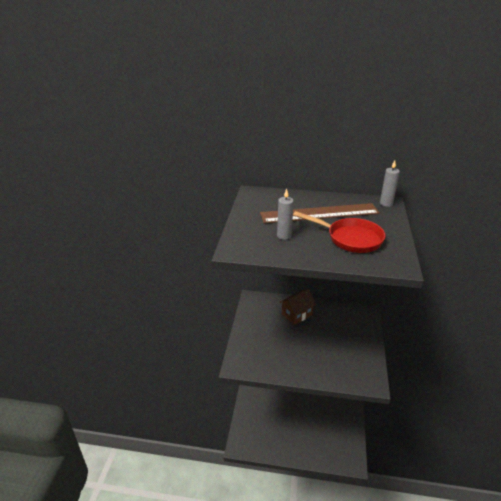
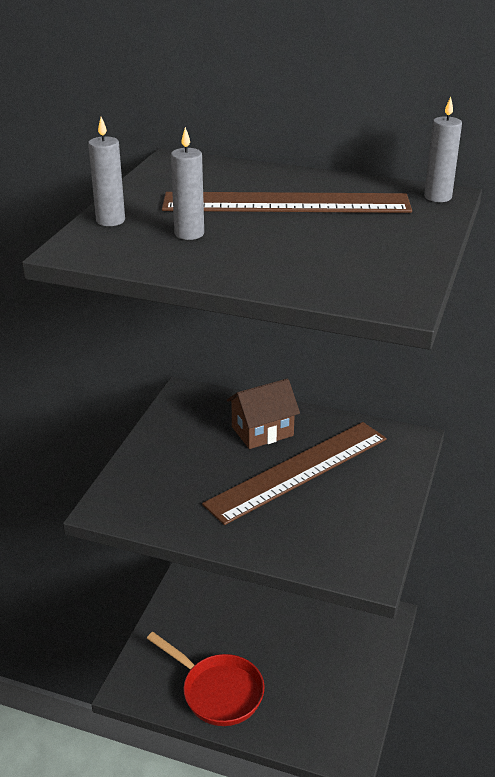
camera: 10 degrees right, 0 degrees up
red pan [293,211,386,253] -> red pan moved to [147,632,264,726]
none -> grey candle [88,117,125,226]
none -> brown ruler [202,422,387,525]

